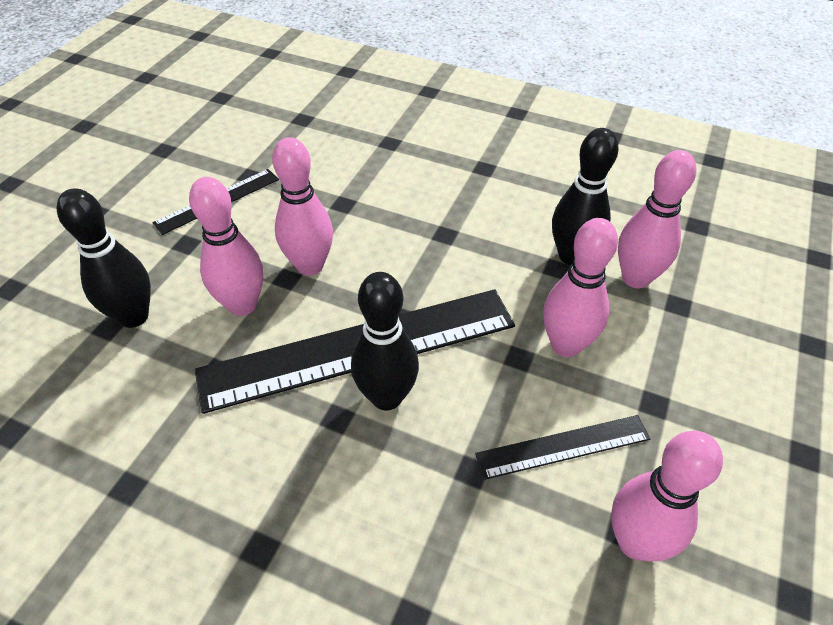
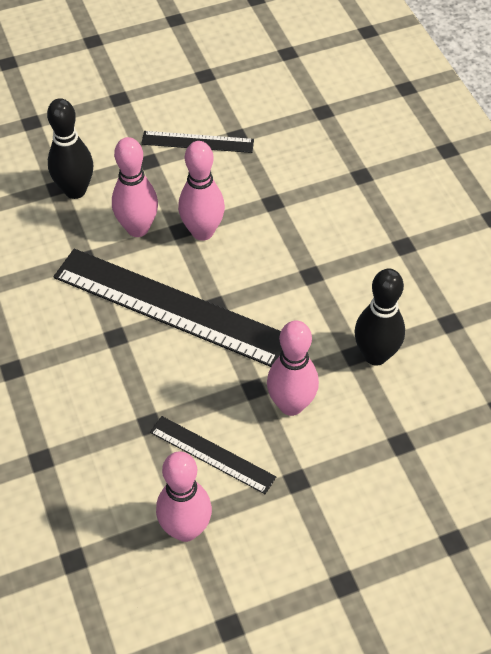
camera: 45 degrees right, 5 degrees up
black bowling pin [351,272,419,410] -> none
pink bowling pin [618,150,696,289] -> none

